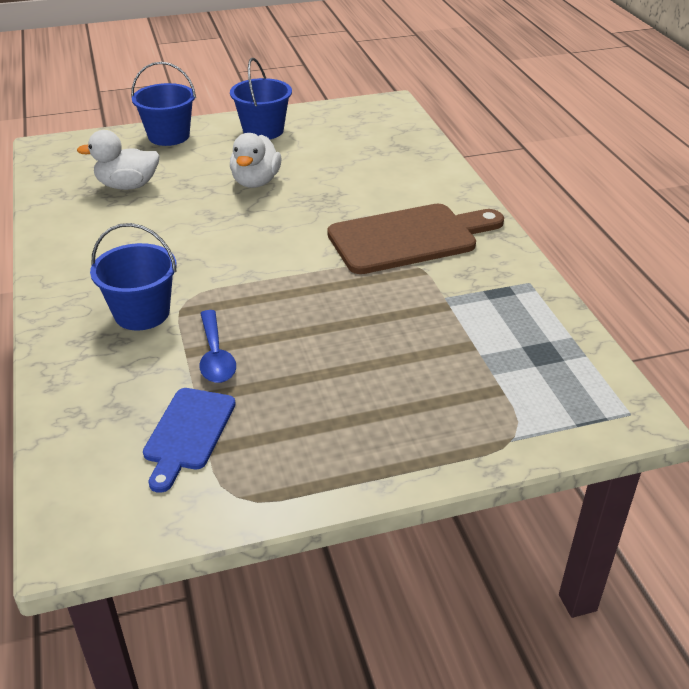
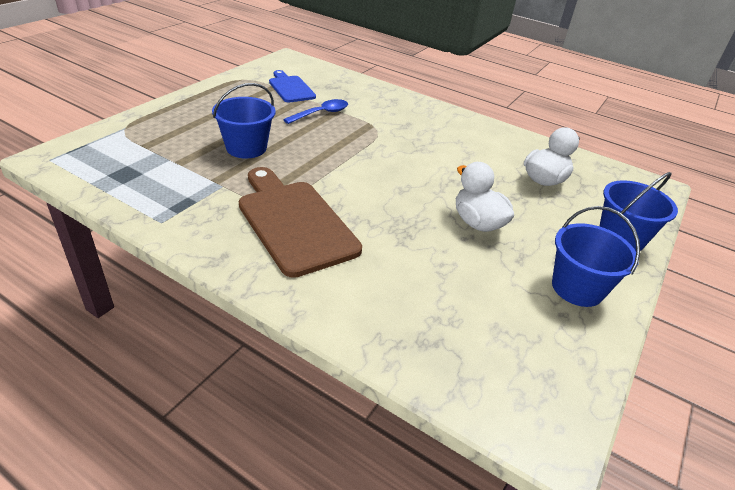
camera: 135 degrees right, 0 degrees up
blue bucket [90,223,177,330] -> blue bucket moved to [212,83,276,158]
blue spoon [199,310,236,383] -> blue spoon turned 105 degrees clockwise [283,99,348,124]
brown cutting board [327,204,504,274] -> brown cutting board turned 120 degrees clockwise [239,167,362,278]

